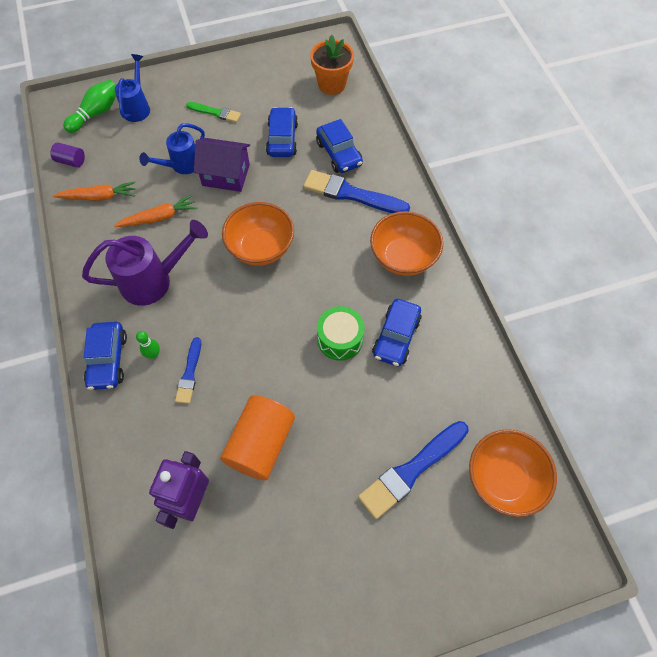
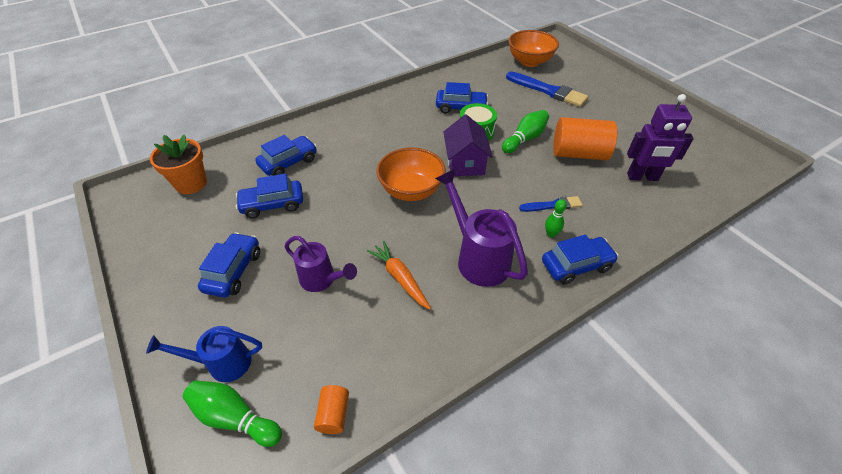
camera: 105 degrees left, 15 degrees down
purple cylinder [50,142,85,167] -> orange cylinder [314,385,349,434]
orange carrot [53,182,136,201] -> none
blue watering can [139,123,205,174] -> purple watering can [285,236,357,292]
green brush [186,102,241,123] -> blue car [198,232,260,298]
purple house [194,138,250,192] -> purple house moved to [443,114,493,177]
blue brush [304,170,410,213] -> none
orange bowl [370,211,443,276] -> none
none -> green bowling pin [502,110,549,153]

